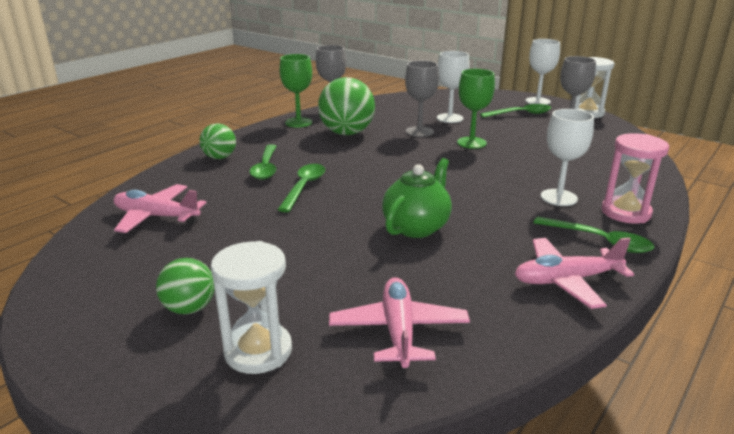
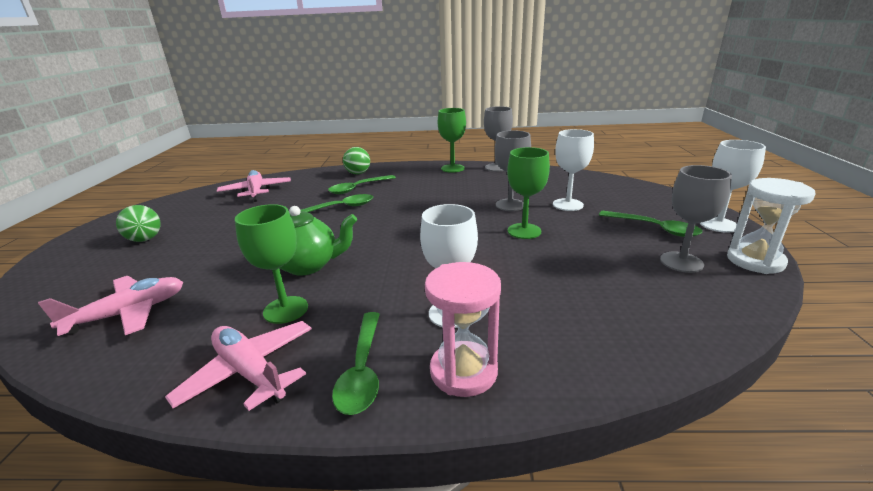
camera: 55 degrees right, 0 degrees up
white hourglass [211,241,292,374] -> none
green ball [318,77,375,135] -> none
none -> green goblet [235,204,308,324]

